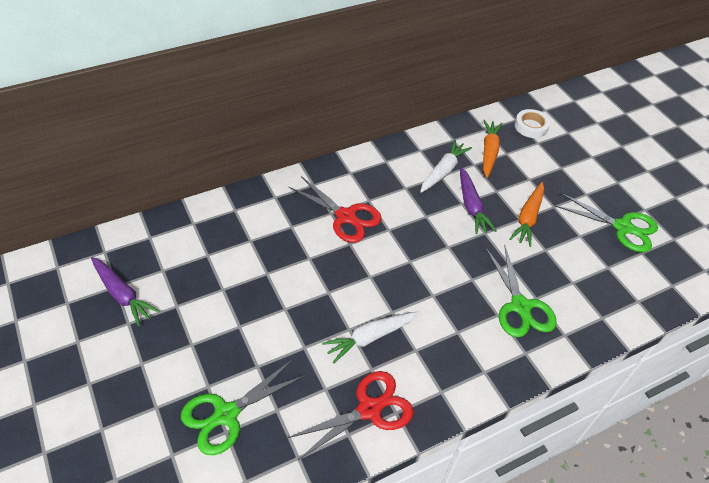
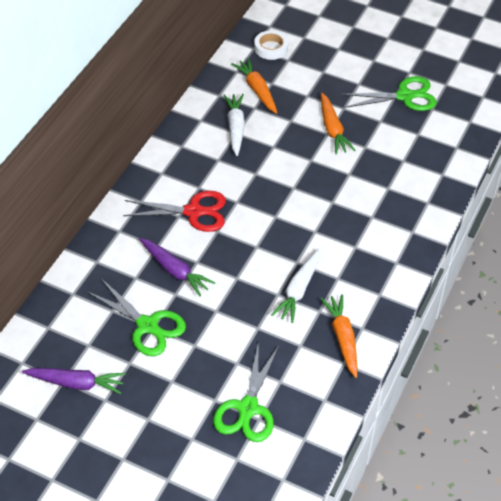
camera: 35 degrees left, 0 degrees up
red scissors [287,371,414,460] -> orange carrot [320,294,357,378]
purple carrot [460,167,496,234] -> purple carrot moved to [139,238,215,297]
green scissors [486,244,557,337] -> green scissors moved to [86,279,186,356]

